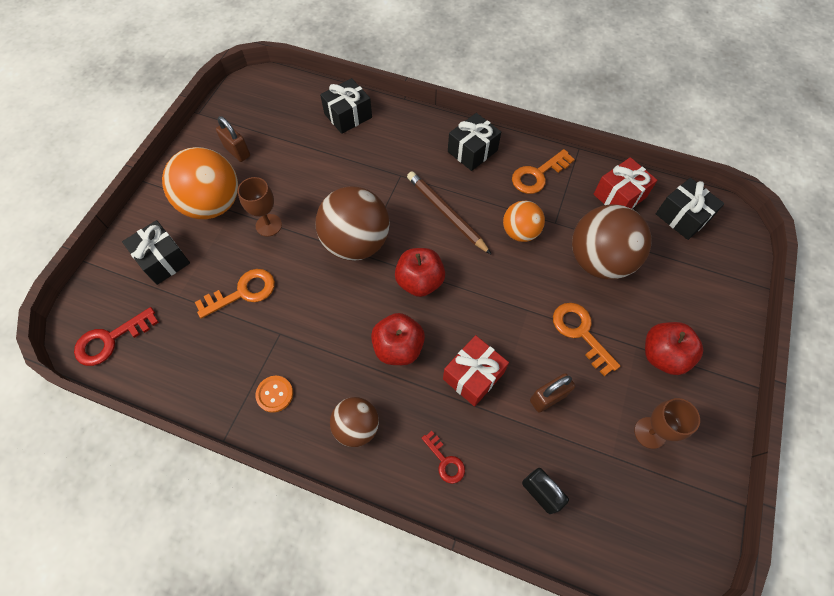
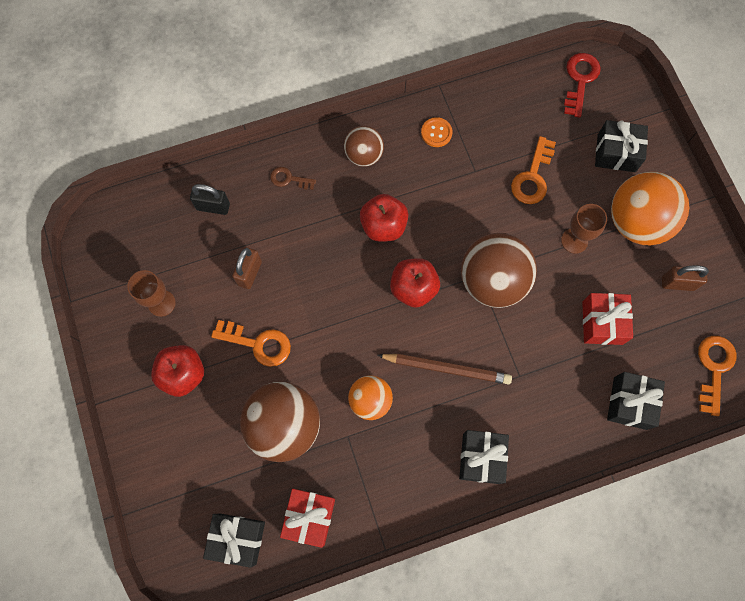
camera: 140 degrees right, 10 degrees up
red key [421,431,465,484] -> brown key [270,167,316,190]
red gift [443,335,509,407] -> red gift moved to [582,293,633,345]
orange key [512,149,575,194] -> orange key moved to [698,336,737,416]

